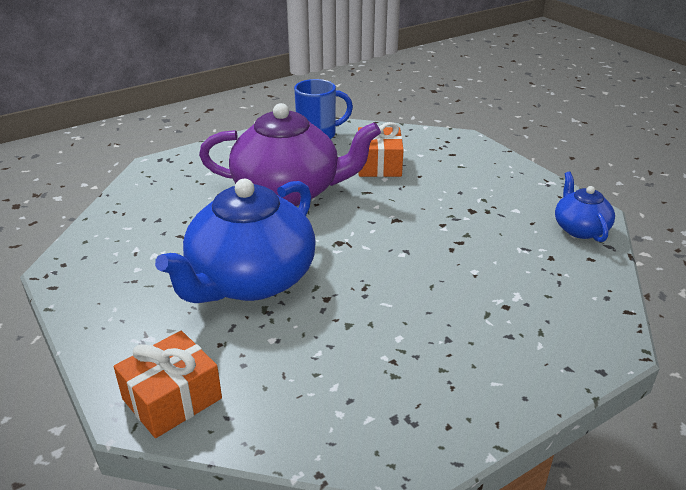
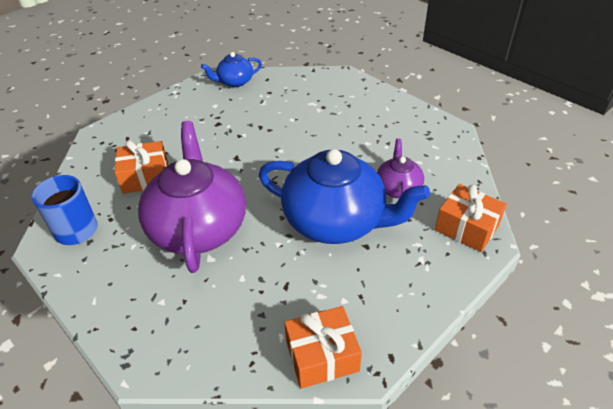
camera: 100 degrees left, 10 degrees up
none -> orange gift [284,306,362,389]
none -> purple teapot [377,139,424,198]

